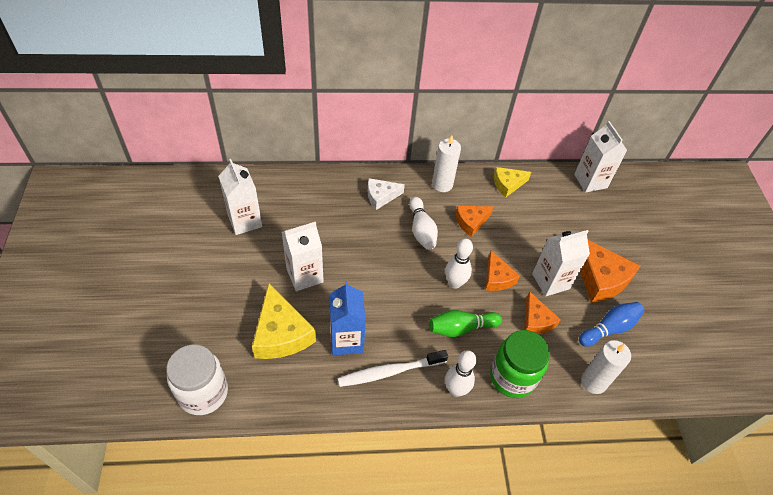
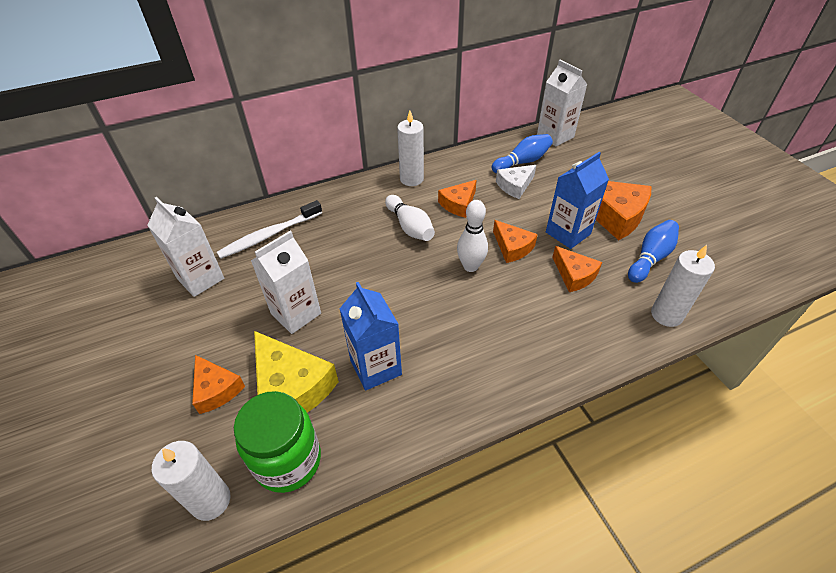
camera: 15 degrees left, 5 degrees down
white jar [166,344,228,415] -> white candle [151,441,230,521]
white toothbrush [338,350,448,387] -> white toothbrush moved to [217,200,322,259]
white cheese [368,178,405,210] -> white cheese moved to [496,165,536,199]
green bowling pin [429,310,502,337] -> none
white bowling pin [445,350,477,397] -> none
green jar [490,330,550,398] -> green jar moved to [234,391,321,493]
yellow cheese [494,167,531,198] -> none
white carton [532,230,590,297] -> blue carton [546,152,609,249]
none -> orange cheese [192,355,245,414]
none -> blue bowling pin [491,134,553,173]

